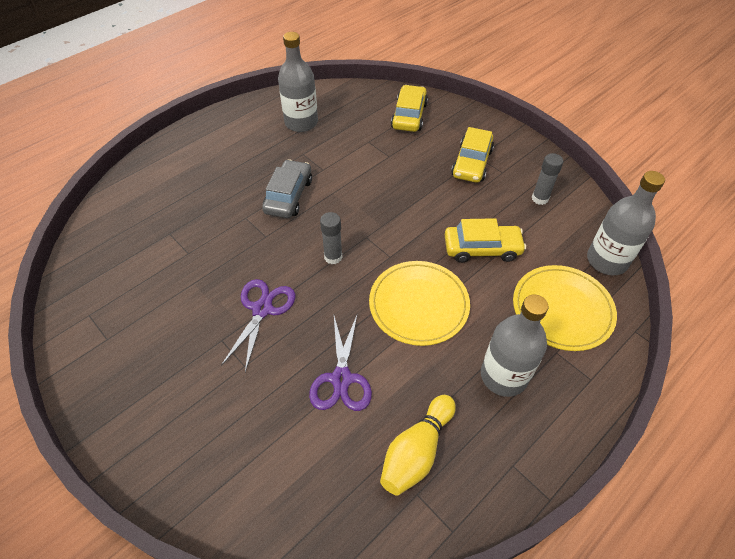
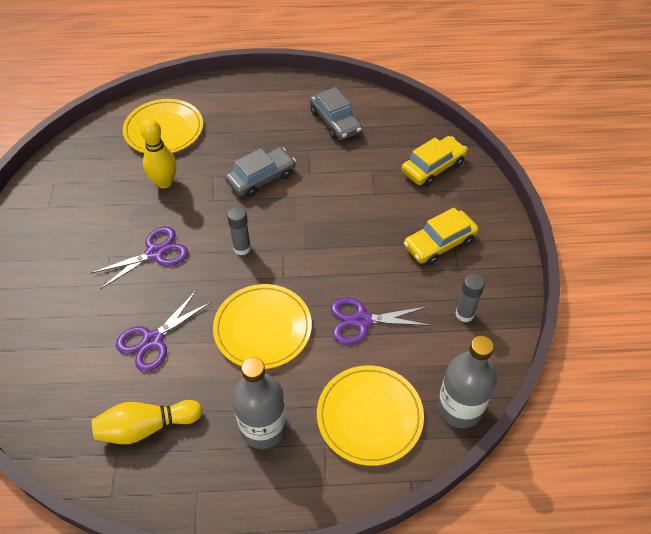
camera: 40 degrees right, 0 degrees up
grey bottle [278,32,318,132] -> grey car [310,87,362,140]
yellow car [445,218,526,263] -> purple scissors [331,297,432,345]
none -> yellow plate [123,99,203,153]
none -> yellow bowling pin [140,118,177,188]

